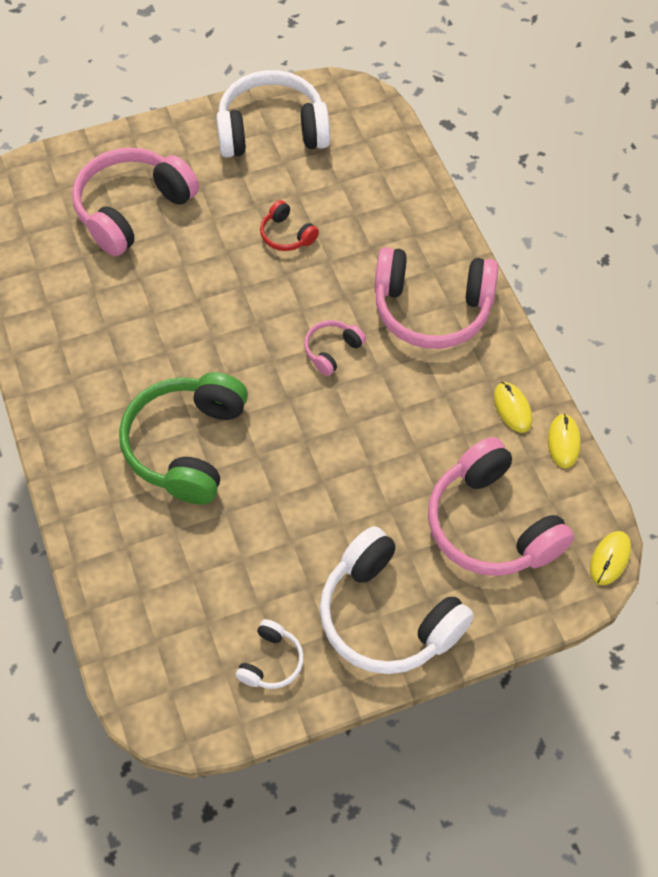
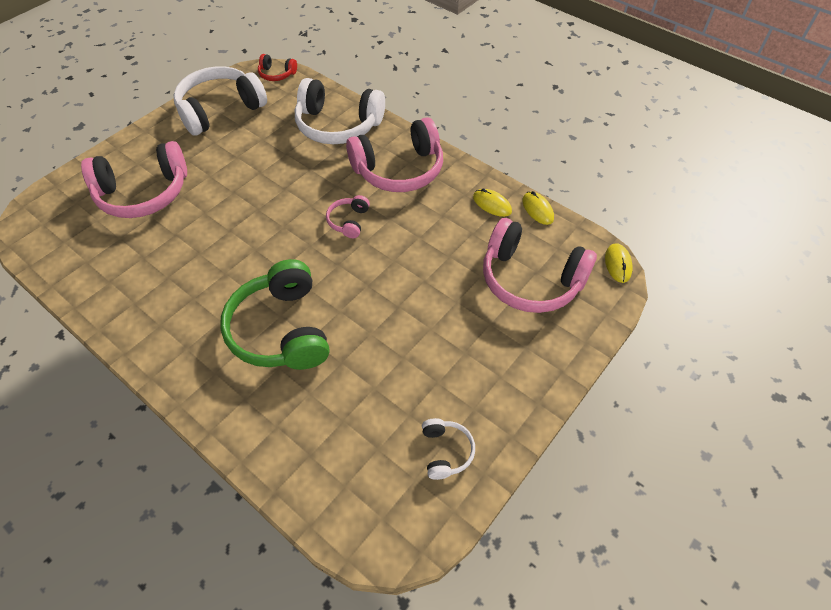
camera: 30 degrees left, 5 degrees down
pink headphones [72,147,199,257] -> pink headphones turned 120 degrees counterclockwise [81,141,187,218]
red headphones [260,200,319,251] -> red headphones moved to [258,54,297,81]
white headphones [320,526,474,674] -> white headphones moved to [295,78,385,144]

